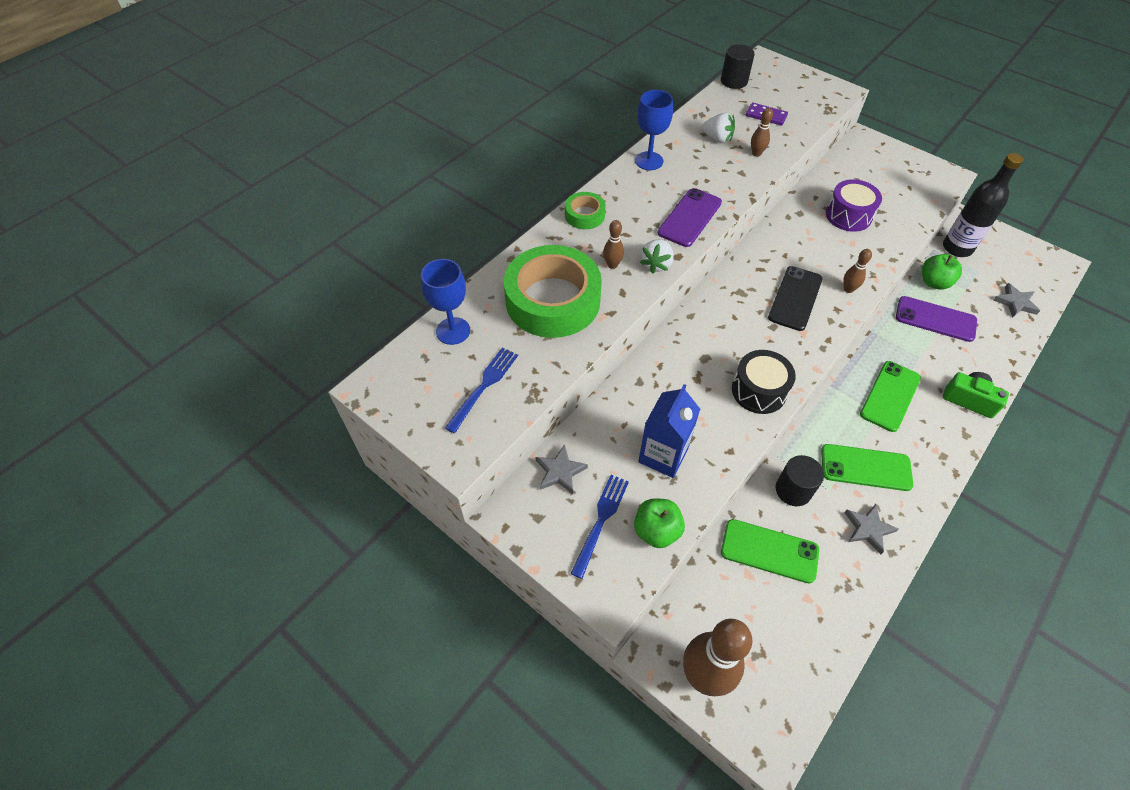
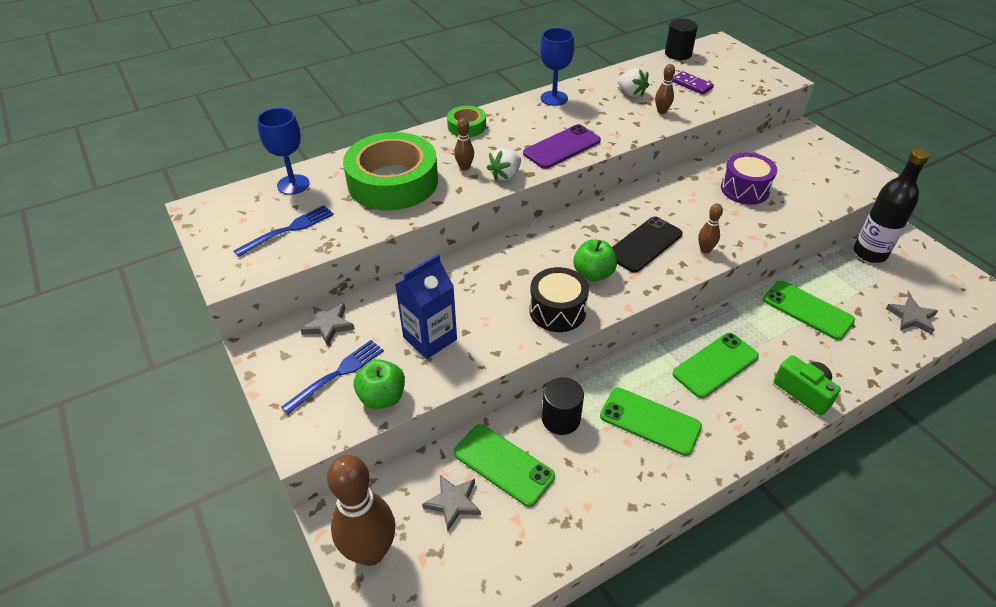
camera: 20 degrees right, 10 degrees down
grey star [844,504,898,554] -> grey star moved to [422,475,481,531]
purple phone [896,296,977,342] -> green phone [763,280,855,340]
green apple [922,254,962,290] -> green apple moved to [573,239,617,281]

